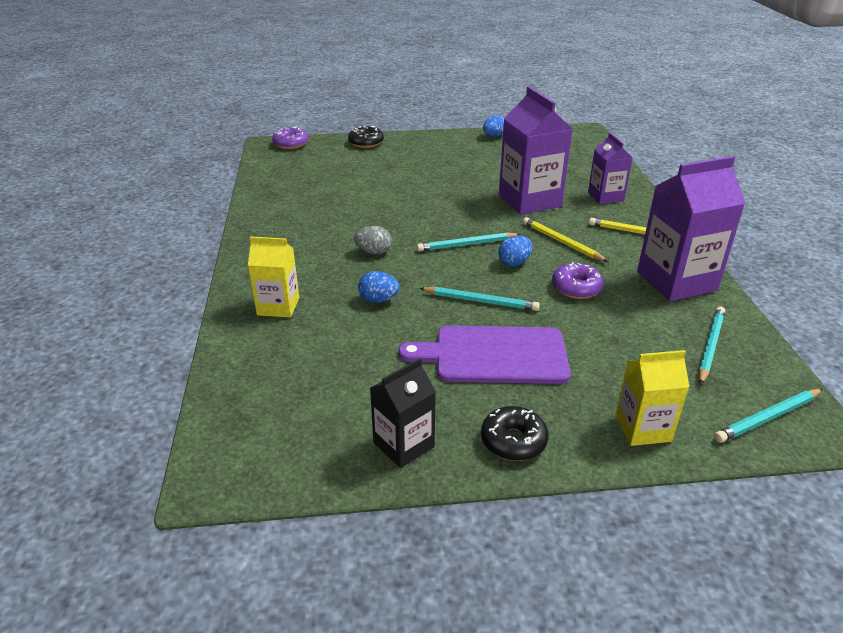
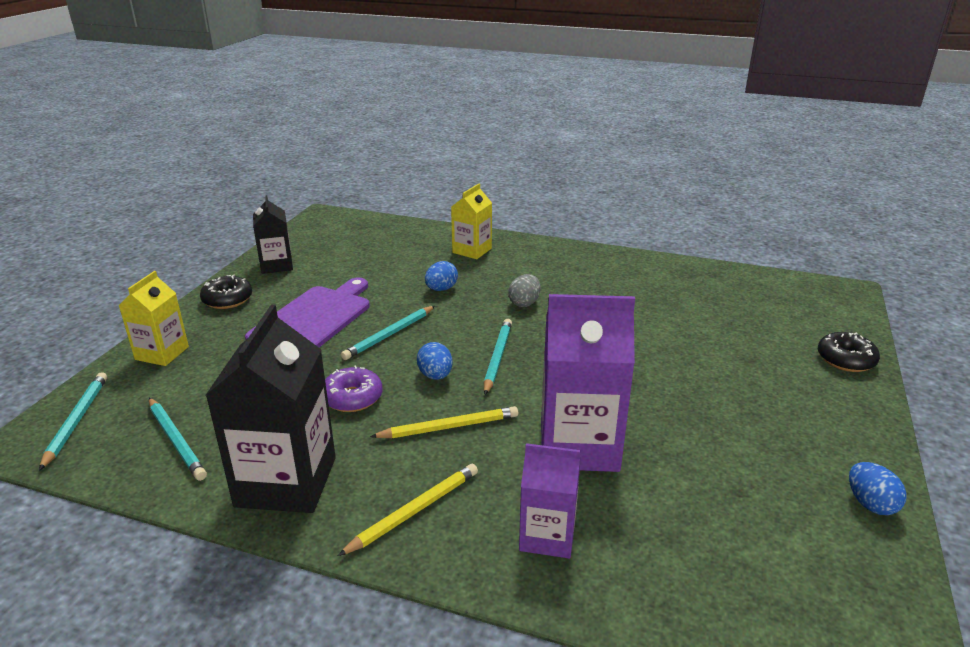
camera: 115 degrees right, 5 degrees down
purple donut [272,127,308,149] -> none
purple carton [637,156,745,301] -> black carton [206,305,336,513]

